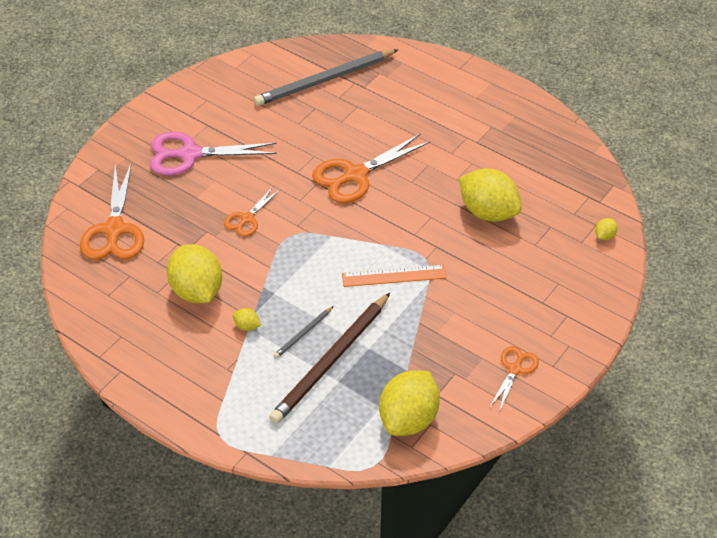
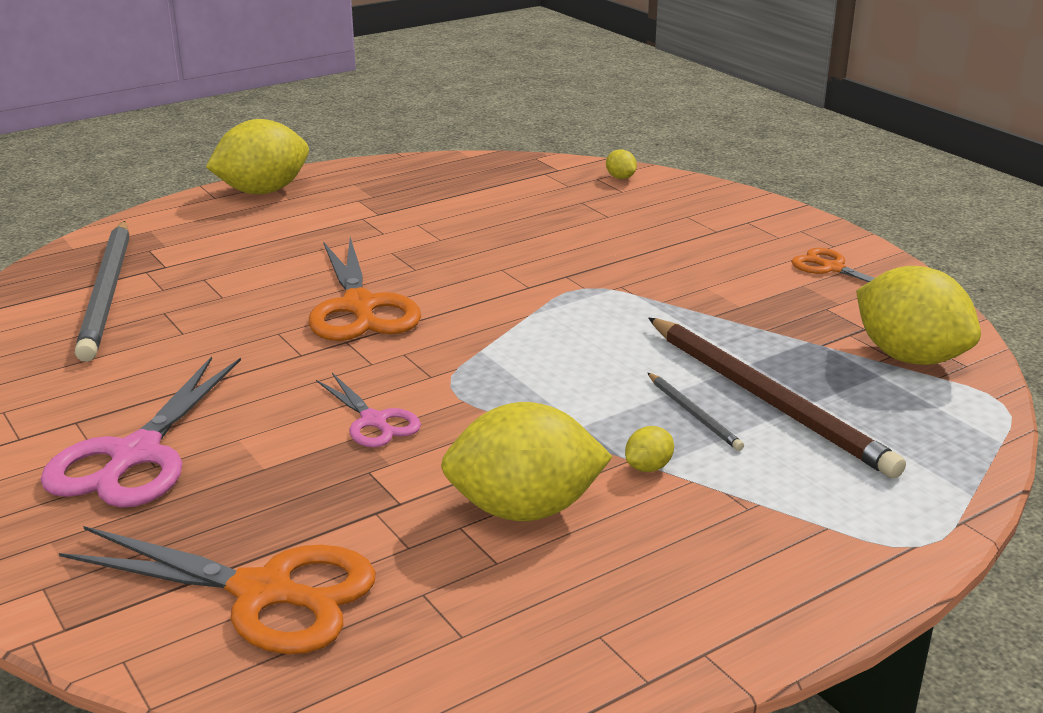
camera: 70 degrees left, 20 degrees down
orange scissors [224,187,281,237] -> pink scissors [316,373,421,447]
orange ruler [342,265,447,287] -> none
yellow lemon [459,168,522,222] -> yellow lemon moved to [206,119,309,194]

